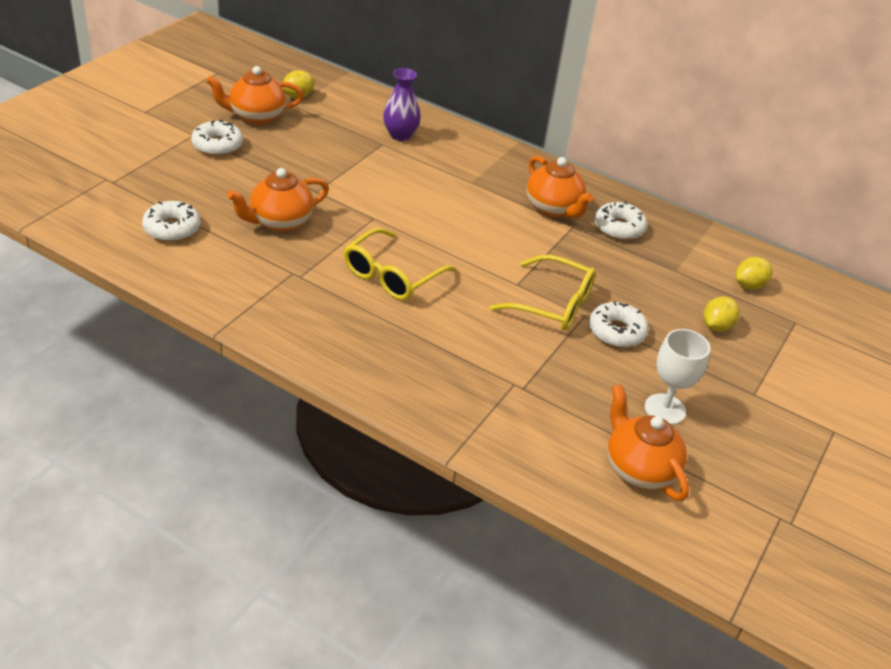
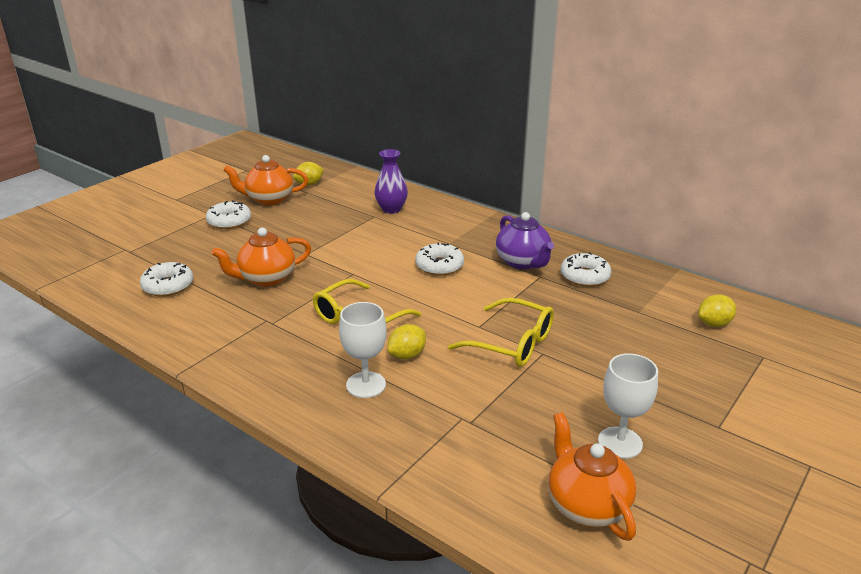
camera: 10 degrees right, 10 degrees down
orange teapot [526,156,593,218] -> purple teapot [496,212,554,269]
white donut [589,301,649,348] -> white donut moved to [415,242,464,276]
yellow lemon [703,296,740,332] -> yellow lemon moved to [388,324,426,360]
none -> white goblet [339,302,387,398]

